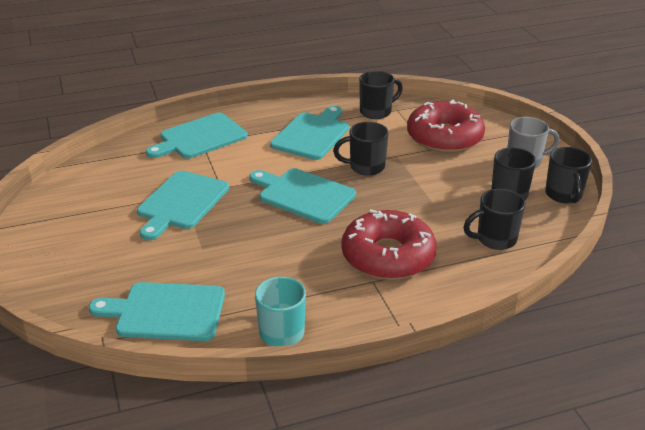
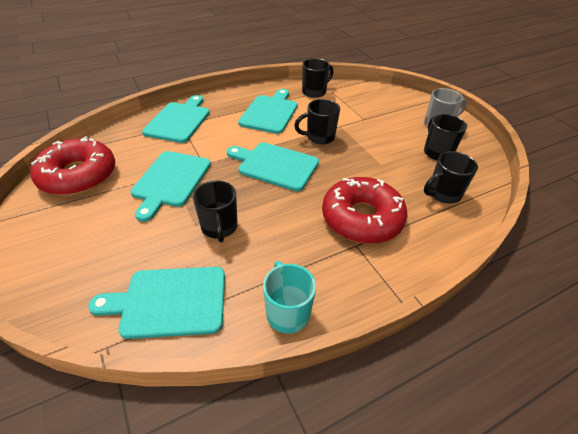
camera: 10 degrees left, 10 degrees up
turquoise cutting board [146,113,248,159] -> turquoise cutting board turned 150 degrees clockwise [142,95,210,143]
red donut [407,100,485,153] -> red donut moved to [30,137,115,196]
black mug [545,147,592,203] -> black mug moved to [193,181,238,242]

